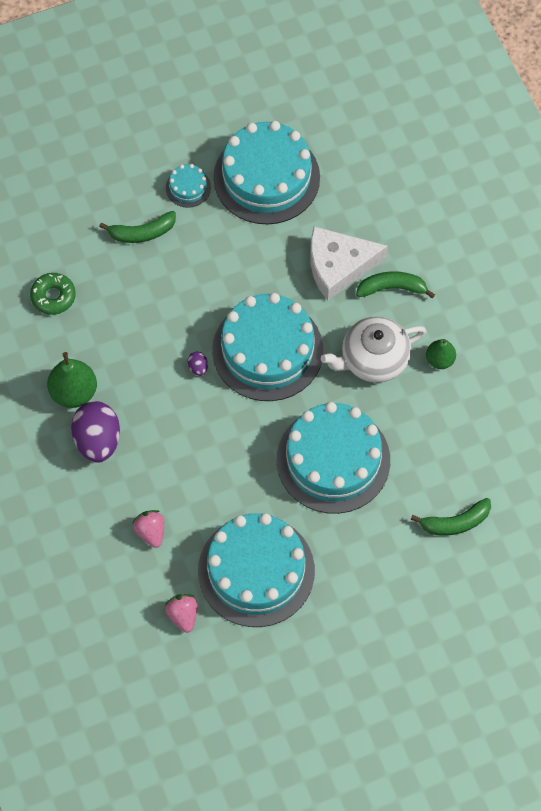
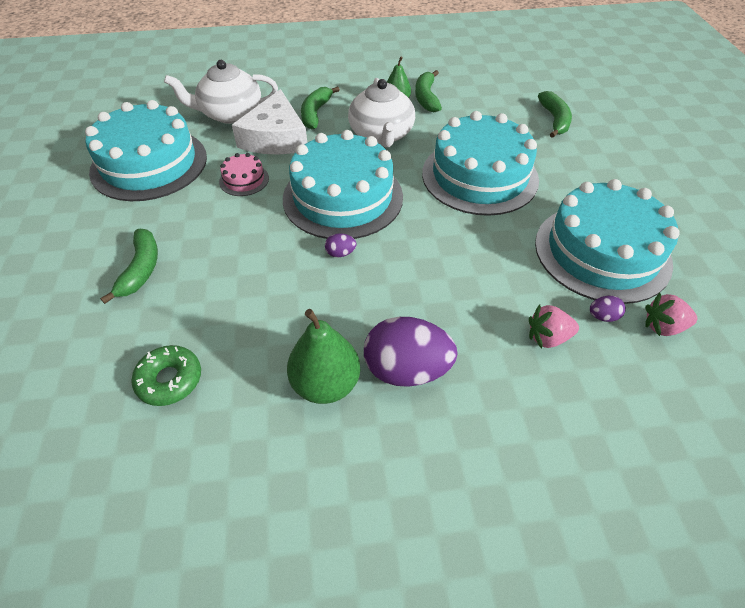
camera: 75 degrees left, 15 degrees down
turquoise cake [166,164,211,208] -> none
none -> white teapot [164,60,278,124]
none -> pink cake [219,153,269,196]
none -> green banana [415,70,442,112]
none -> purple egg [590,296,626,322]

